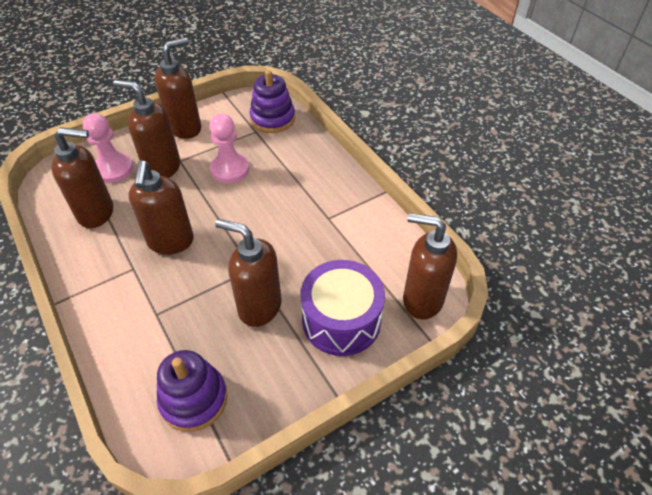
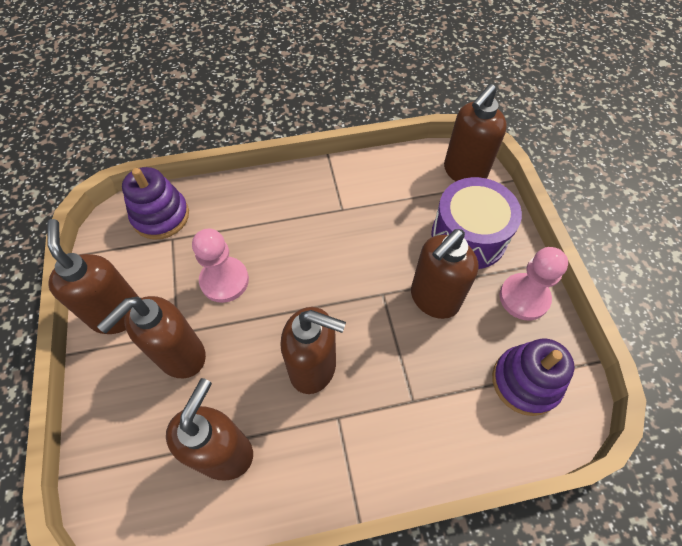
camera: 70 degrees left, 10 degrees up
pink pawn [83,113,133,183] -> pink pawn moved to [500,247,568,320]

